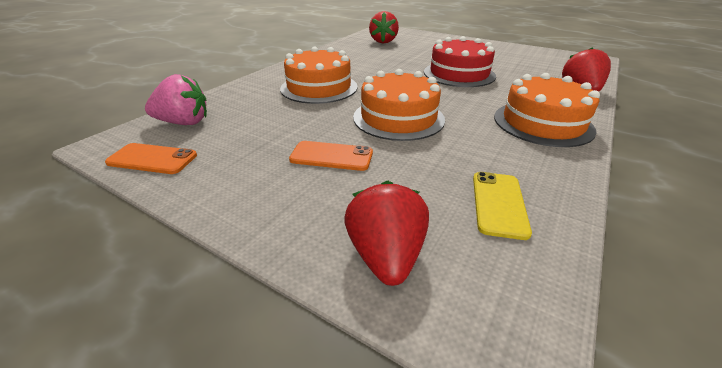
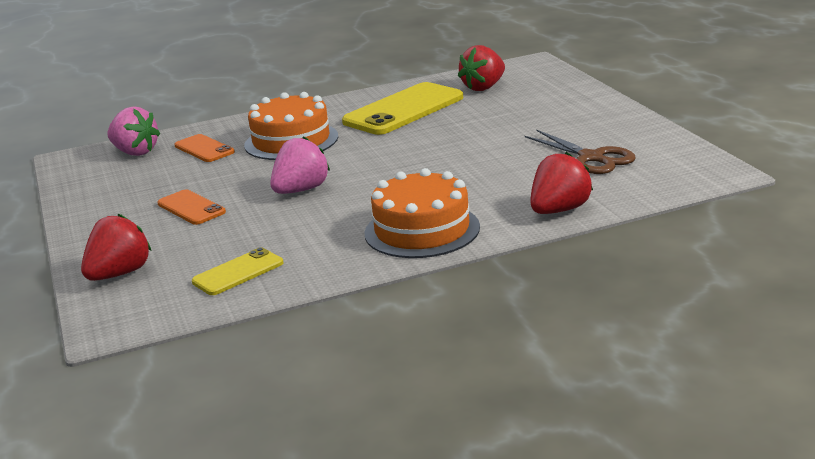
camera: 40 degrees right, 10 degrees down
orange phone [105,143,197,174] -> orange phone moved to [174,134,235,162]
orange cake [353,69,445,141] -> pink strawberry [270,136,330,194]
red cake [424,36,496,87] -> none
none -> yellow phone [342,82,463,135]
none -> brown scissors [525,130,636,174]

